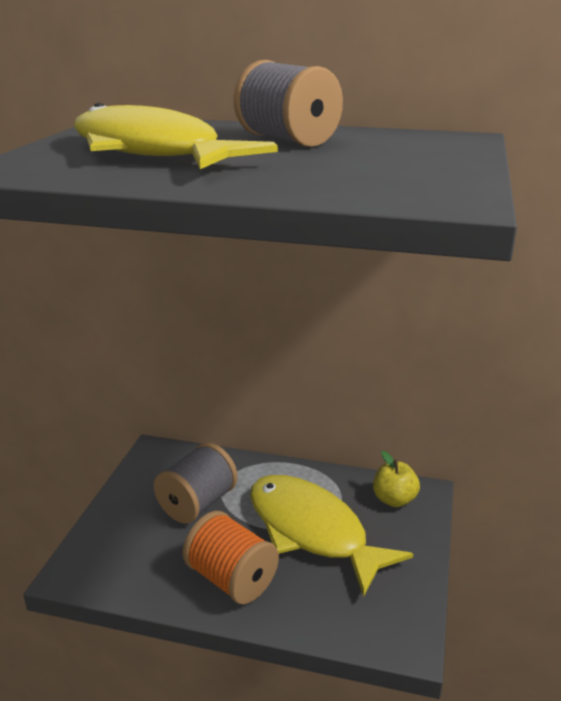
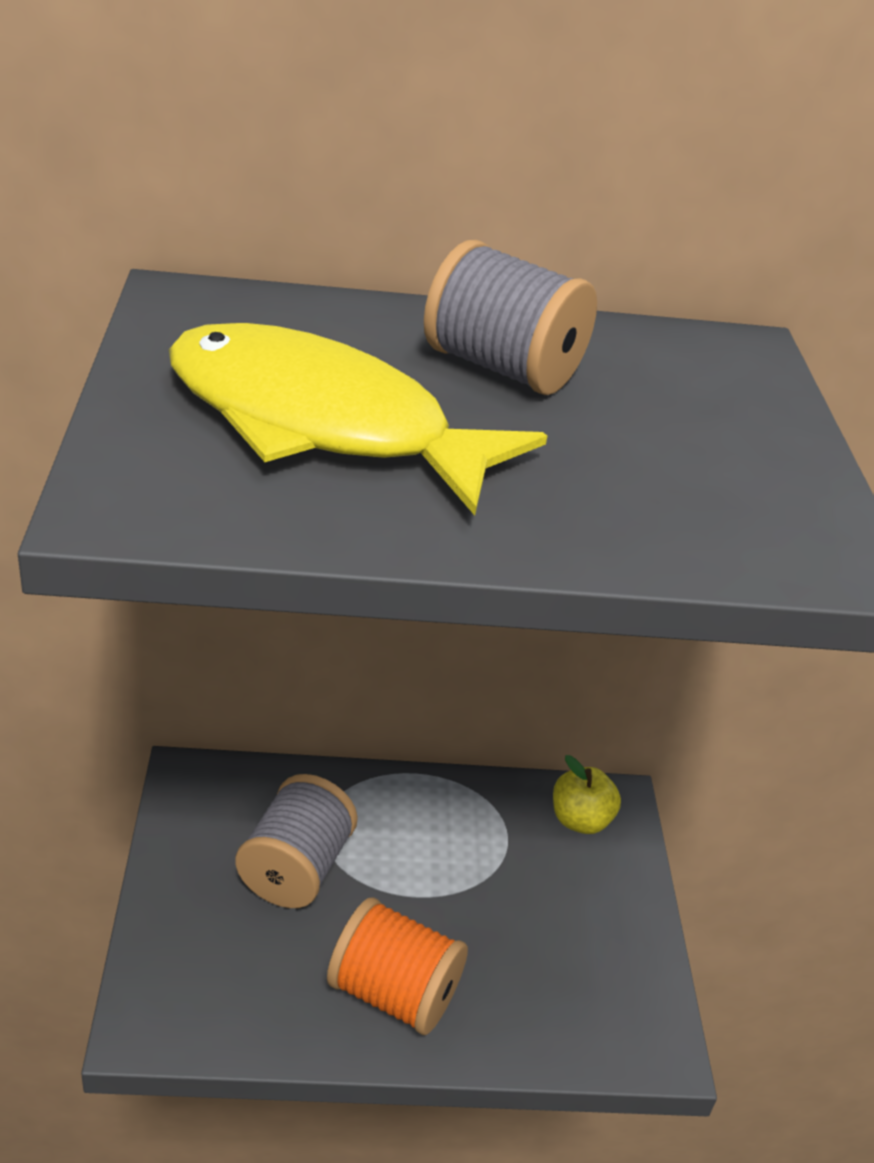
camera: 20 degrees left, 10 degrees up
yellow fish [250,475,413,597] -> none

